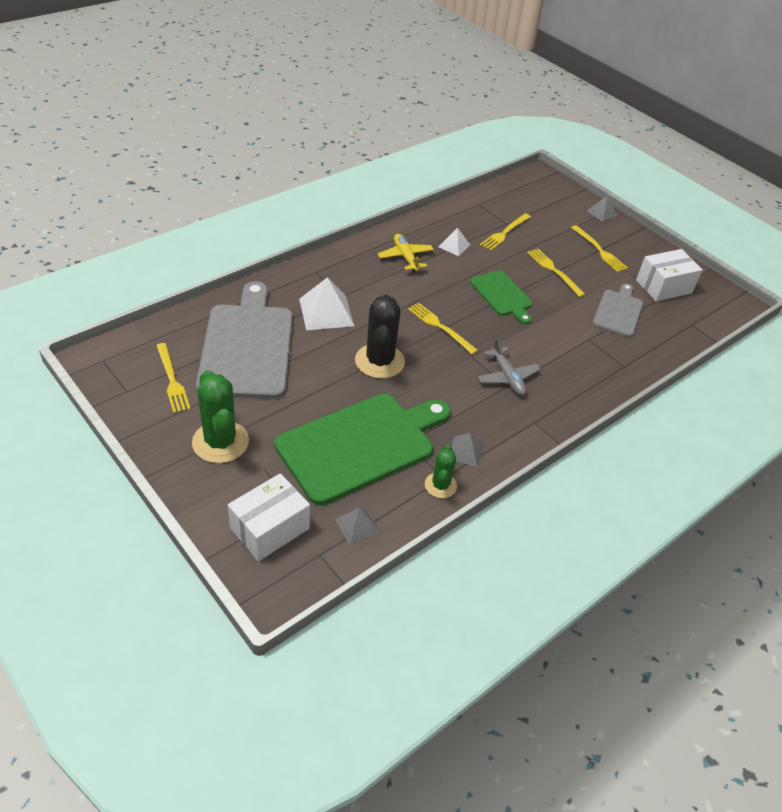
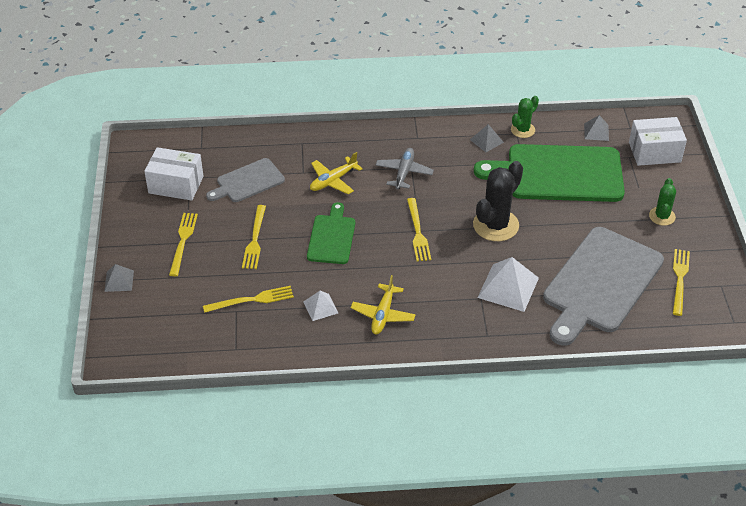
camera: 140 degrees left, 0 degrees up
green cactus [192,370,249,463] -> green cactus [649,178,676,226], size x0.57
none -> yellow plane [310,152,363,194]

